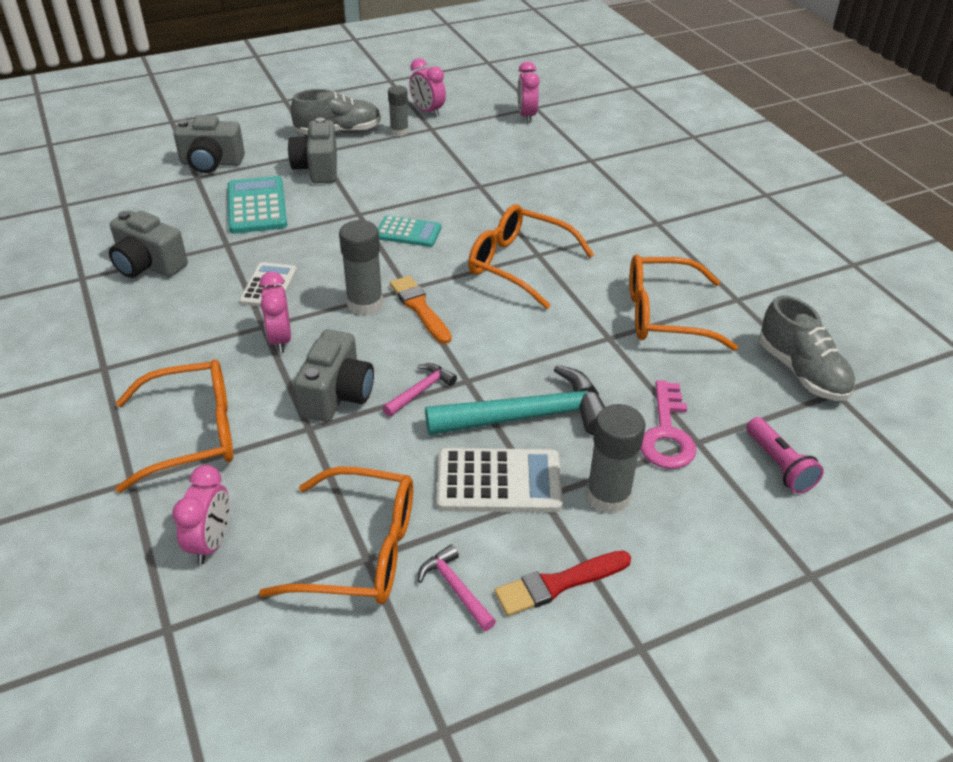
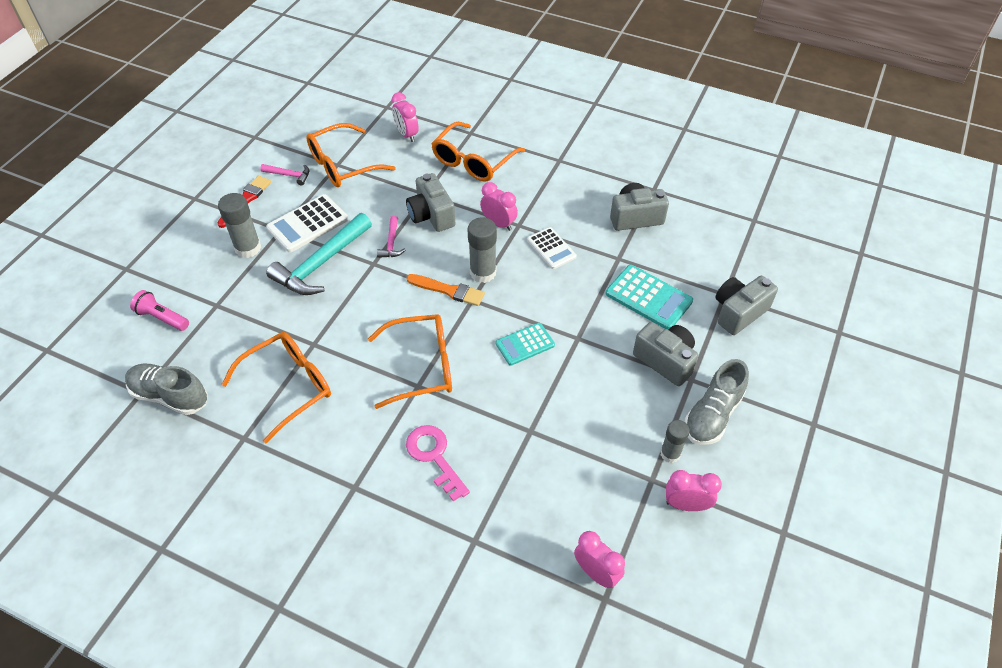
camera: 140 degrees right, 10 degrees up
pink key [640,380,696,469] -> pink key moved to [406,425,470,501]

